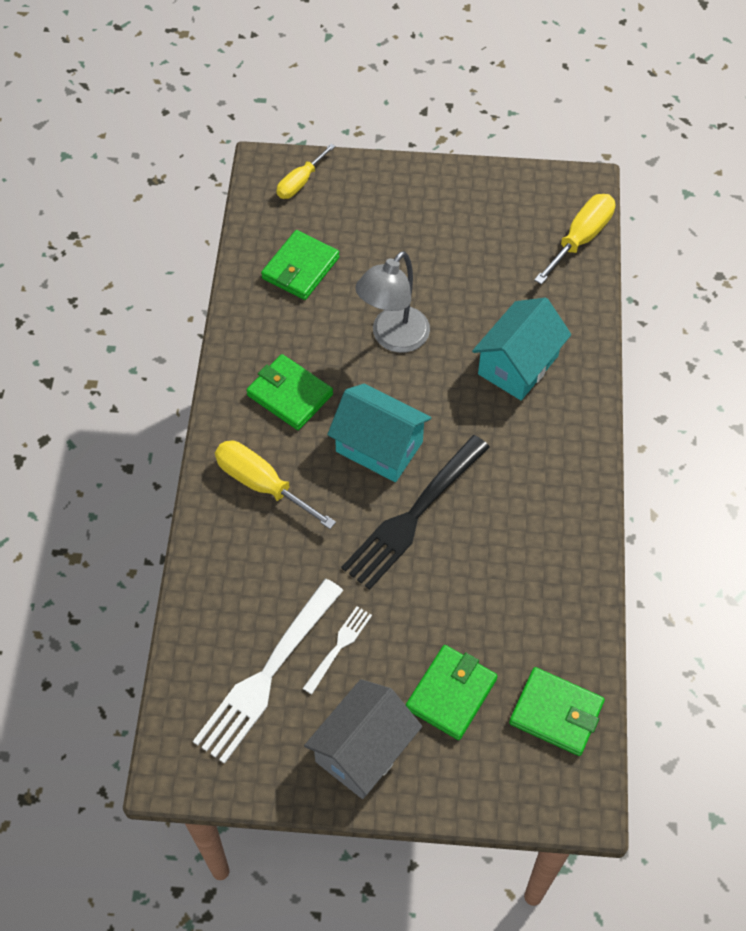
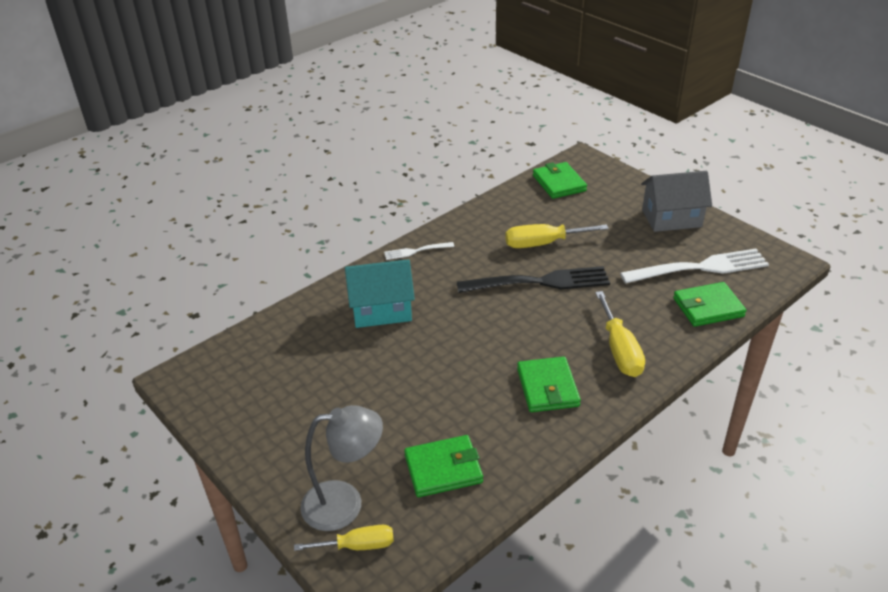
camera: 135 degrees left, 20 degrees down
white fork [303,606,372,694] -> white fork moved to [384,242,454,260]
turquoise house [327,384,431,482] -> none
grey lamp [355,251,430,353] -> grey lamp moved to [300,405,383,531]
green wallet [406,645,497,740] -> green wallet moved to [673,282,747,327]
yellow screwdriver [534,194,615,285] -> yellow screwdriver moved to [505,224,609,248]

